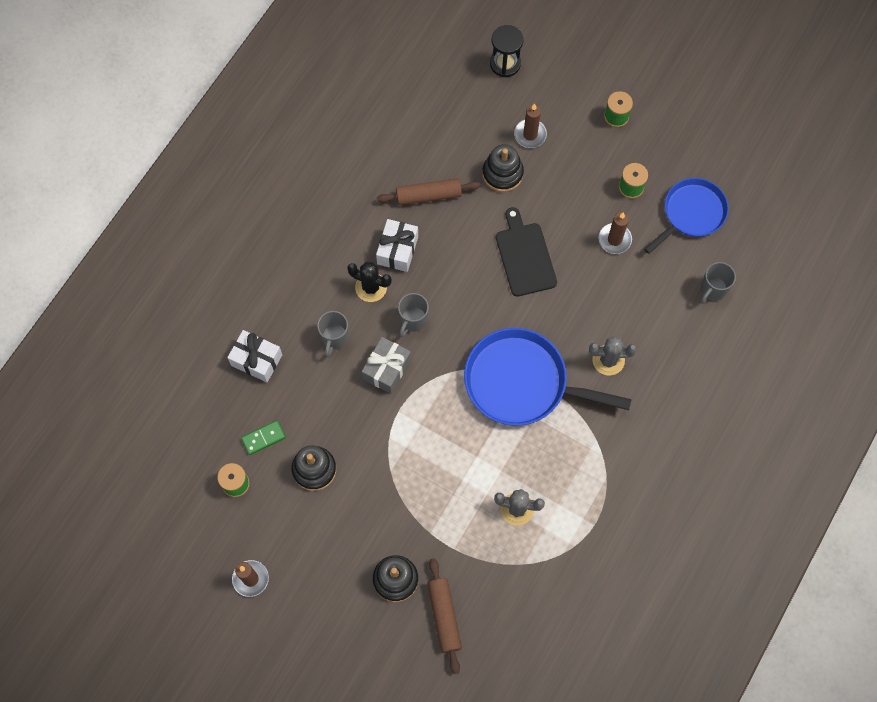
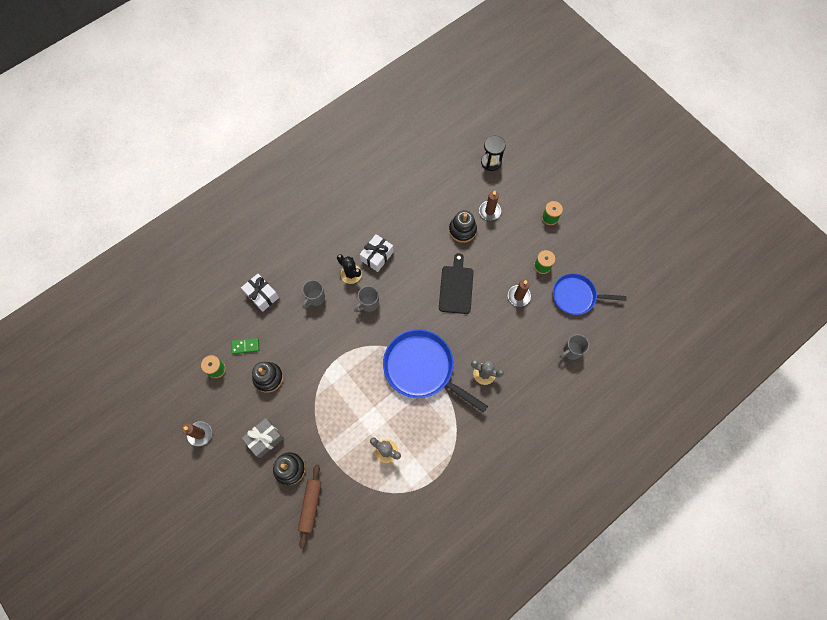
camera: 20 degrees right, 0 degrees up
grey gift [362,337,411,394] -> grey gift moved to [242,418,283,458]
brown rolling pin [377,178,481,205] -> none
blue pan [644,178,729,254] -> blue pan turned 150 degrees counterclockwise [553,273,627,315]

